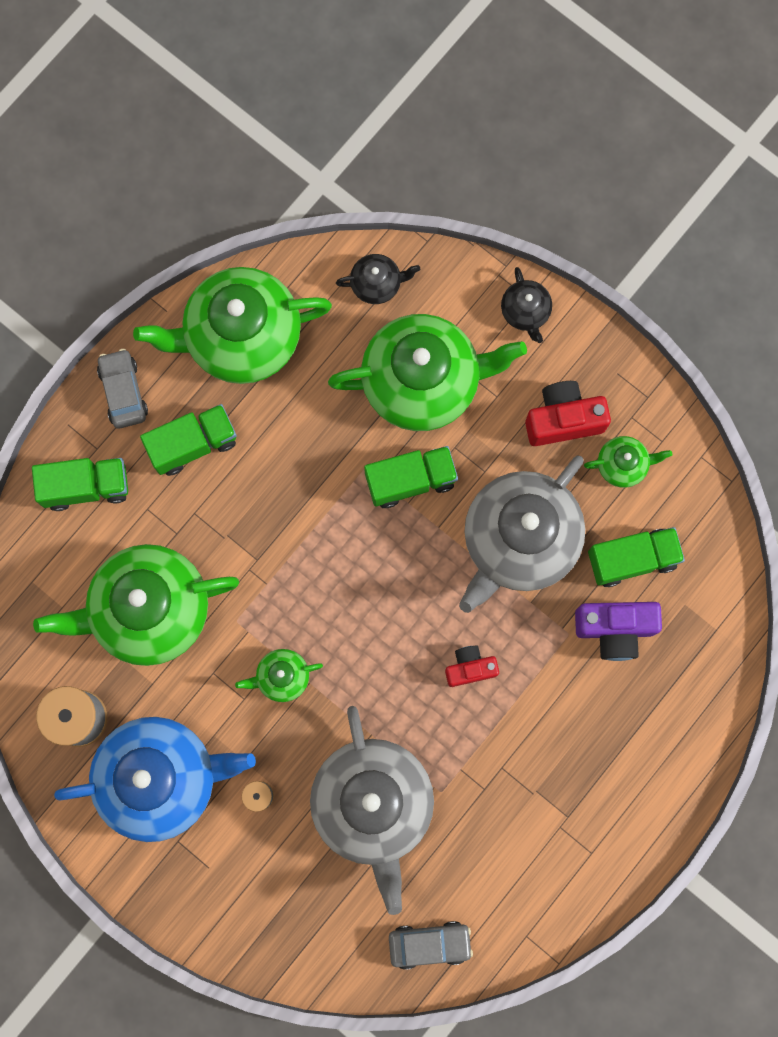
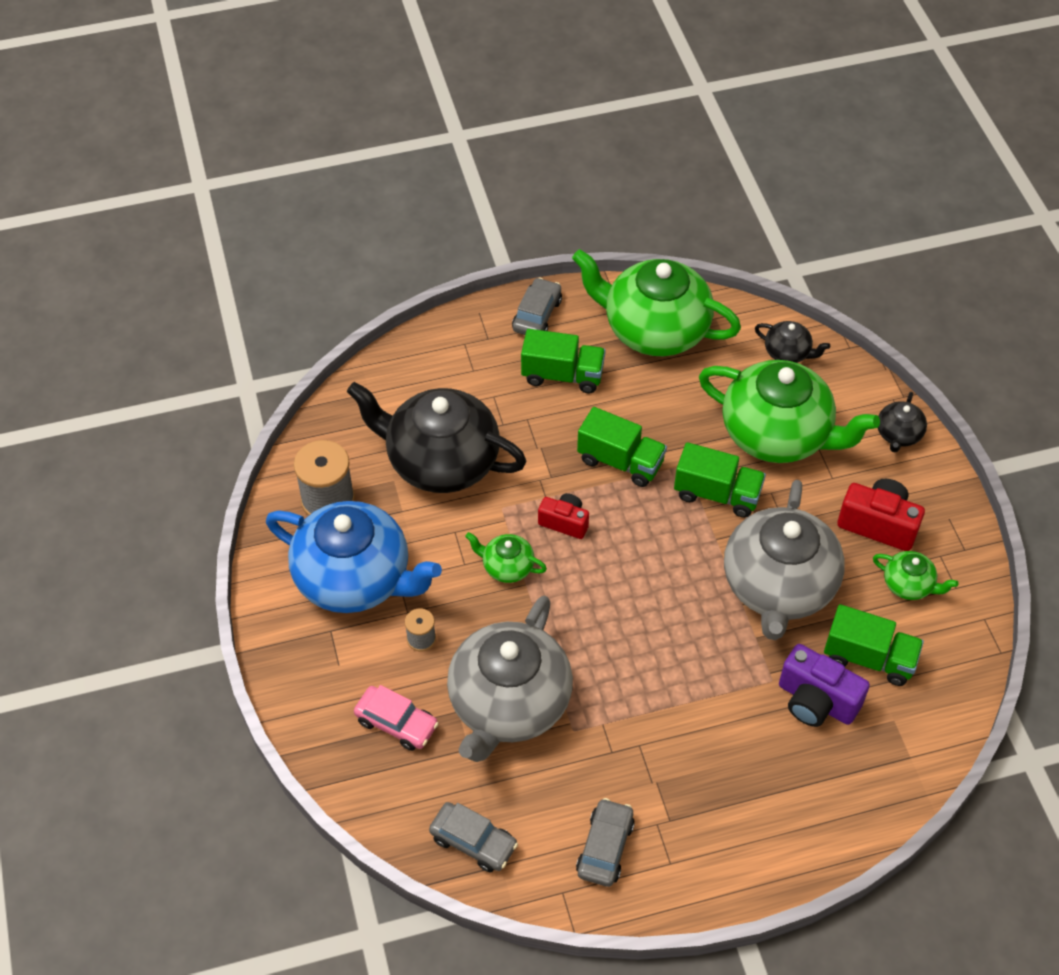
camera: 35 degrees right, 25 degrees down
green truck [32,458,128,511] -> green truck moved to [577,407,667,487]
green teapot [33,544,239,666] -> black teapot [347,382,527,493]
red camera [445,645,499,687] -> red camera moved to [538,493,589,539]
grey teapot [459,456,585,613] -> grey teapot turned 60 degrees counterclockwise [724,480,845,640]
none -> pink car [354,685,439,751]
none -> grey car [576,798,635,887]

